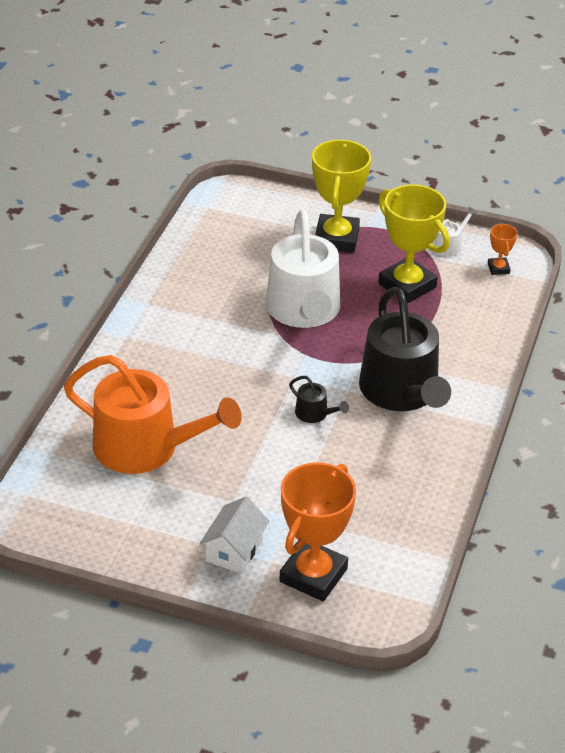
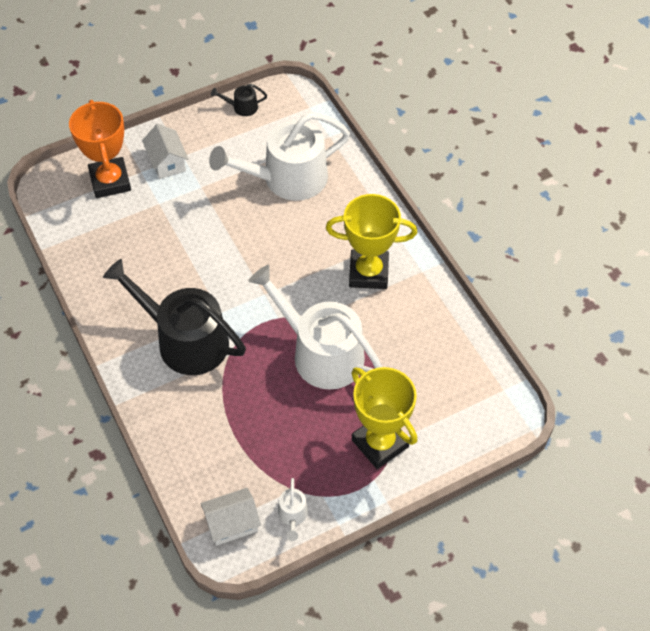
camera: 135 degrees right, 15 degrees up
orange watering can [64,355,242,474] -> white watering can [209,112,350,201]
black watering can [289,376,349,423] -> black watering can moved to [211,84,267,116]
yellow trophy [378,184,450,304] -> yellow trophy moved to [326,194,417,289]
orange trophy [488,223,518,275] -> white house [200,488,261,546]

